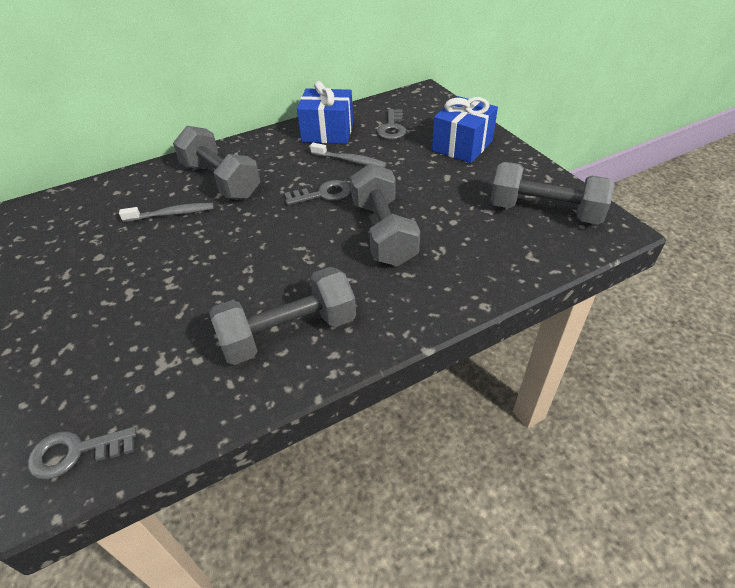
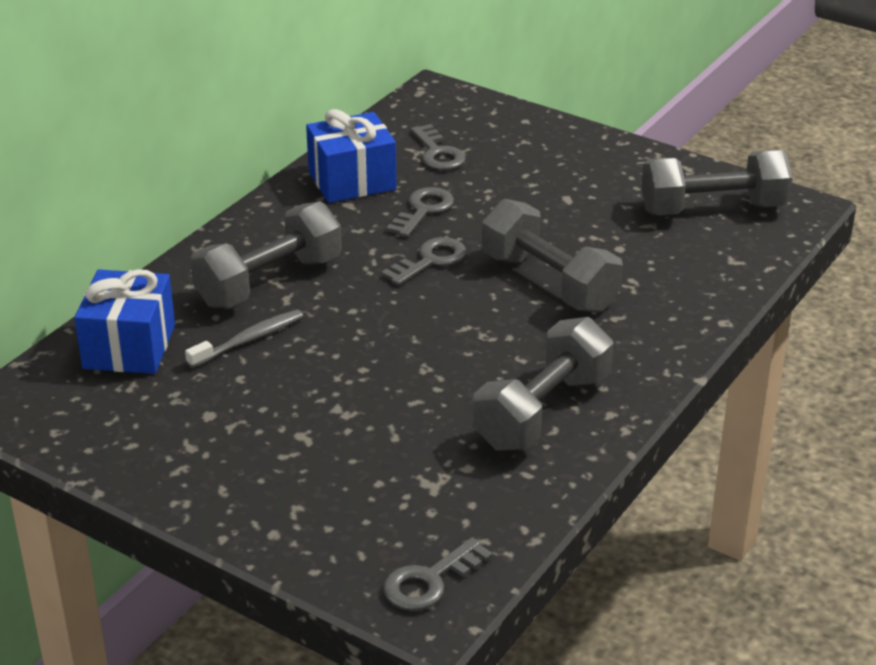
camera: 30 degrees left, 10 degrees down
grey dumbbell [173,126,260,199] -> grey dumbbell turned 60 degrees counterclockwise [190,201,342,308]
grey toothbrush [310,143,387,168] -> grey key [386,187,454,237]
blue gift [432,96,498,163] -> blue gift moved to [74,269,175,374]

